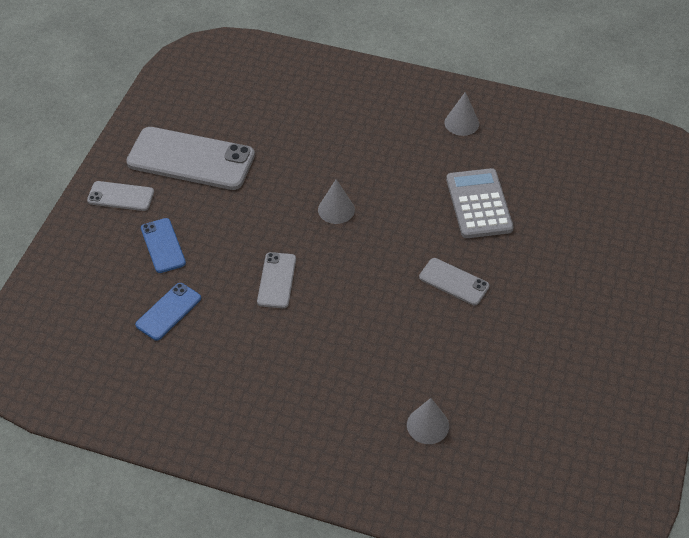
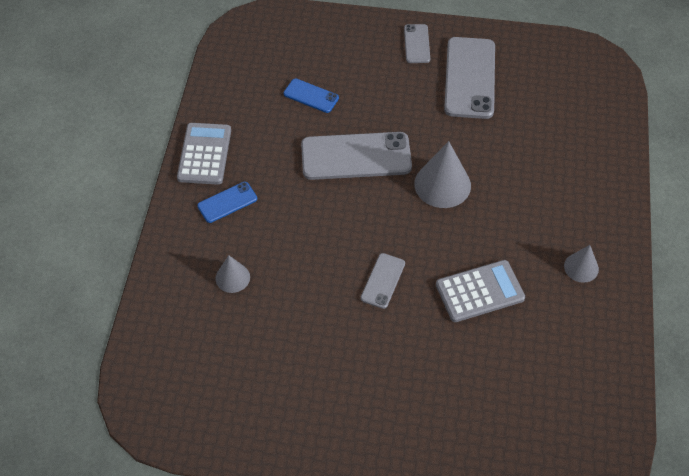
camera: 80 degrees right, 5 degrees up
blue phone [141,218,186,273] -> blue phone moved to [197,182,257,223]
grey phone [257,252,296,308] -> grey phone [301,132,412,180], size x1.96
grey cone [318,179,355,224] -> grey cone [414,141,471,208], size x1.74
none -> grey calculator [177,123,231,185]

